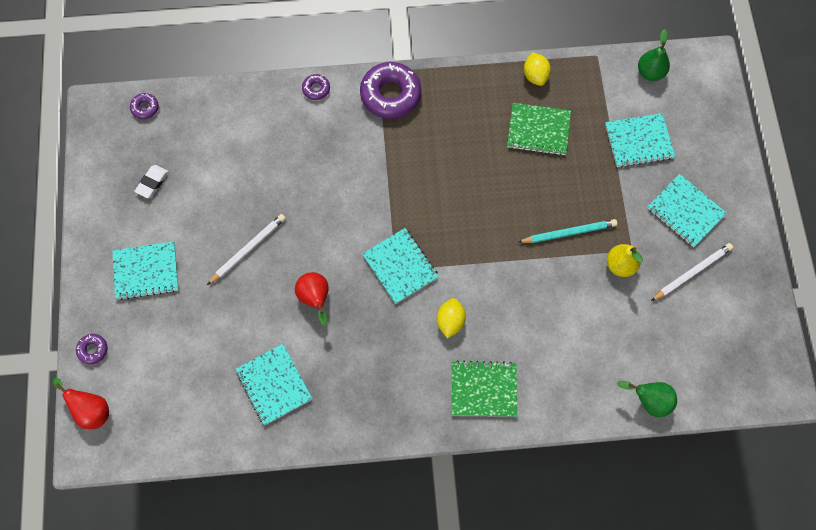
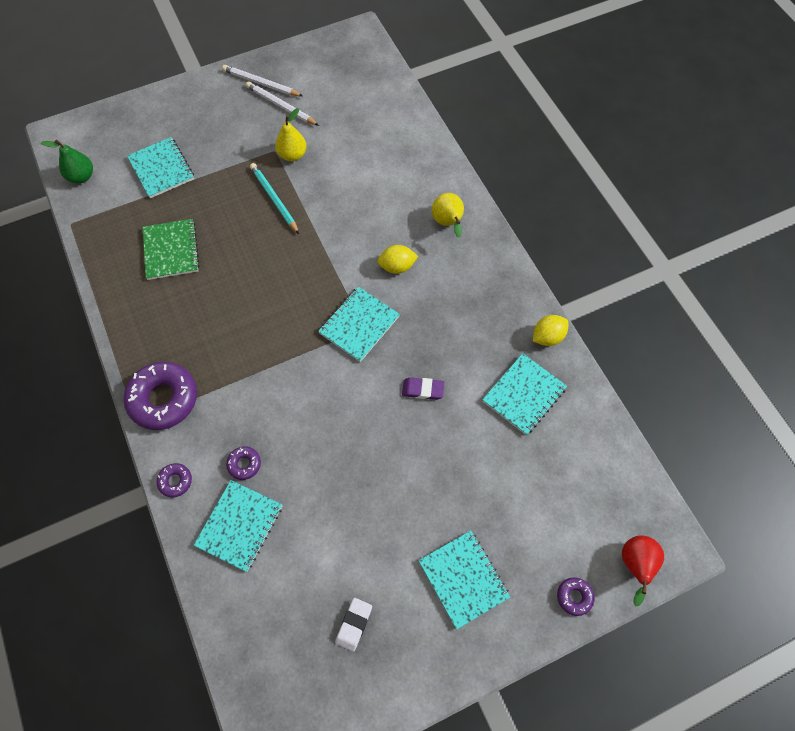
camera: 110 degrees left, 5 degrees down
purple donut [130,93,159,119] -> purple donut moved to [226,446,261,480]
white eraser [134,165,169,198] -> white eraser turned 75 degrees counterclockwise [335,598,372,652]
white pencil [207,214,286,285] -> white pencil moved to [222,65,303,96]
red pear [295,272,329,326] -> purple eraser [402,377,445,400]
green notebook [451,360,517,417] -> yellow pear [432,193,464,238]
yellow lemon [524,52,551,86] -> yellow lemon moved to [533,315,569,346]
green pear [617,381,677,417] -> none
turquoise notebook [647,174,727,247] -> turquoise notebook moved to [194,480,282,572]

